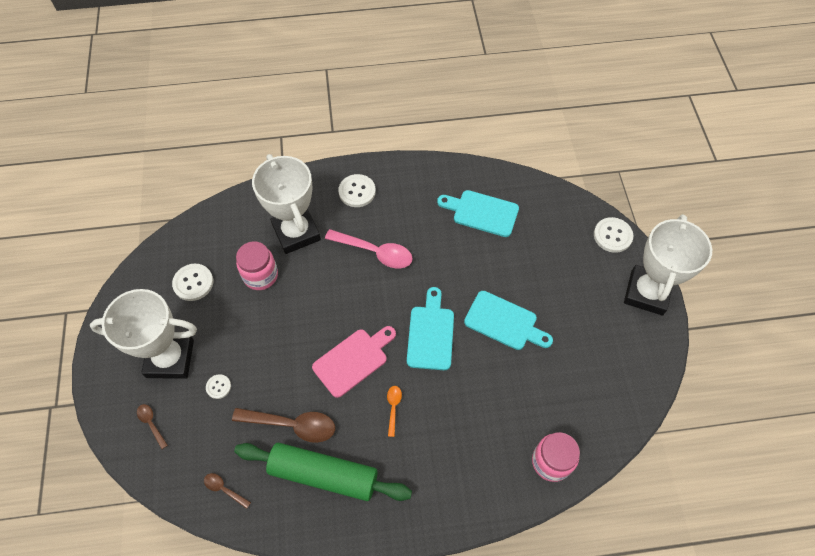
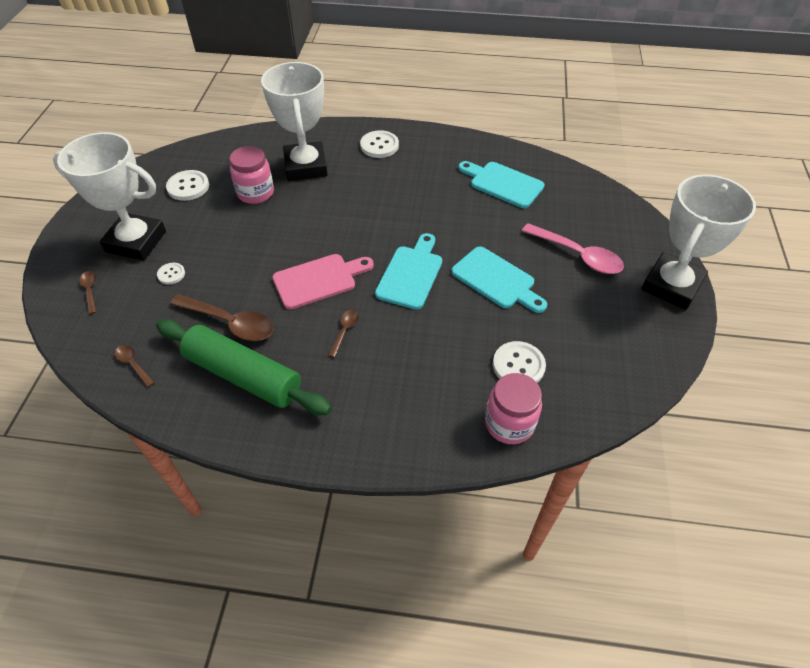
camera: 15 degrees right, 10 degrees down
pink spoon [325,229,413,269] -> pink spoon moved to [522,223,624,274]
orange spoon [387,386,402,437] -> brown spoon [328,310,359,358]
white button [594,217,633,253] -> white button moved to [493,341,546,383]

